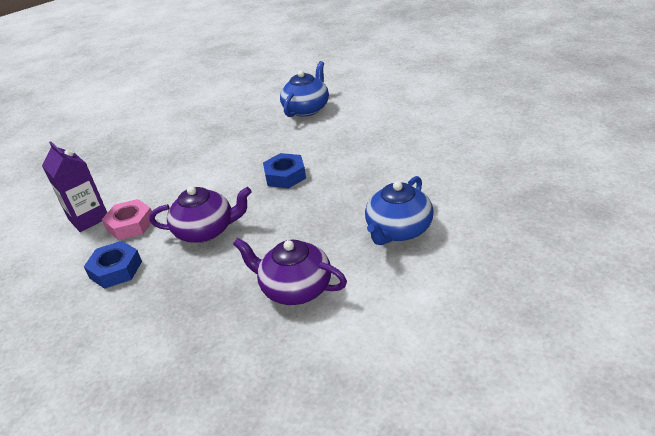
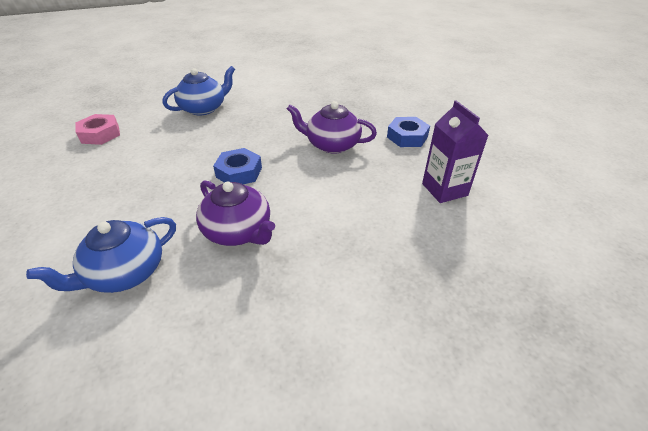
camera: 165 degrees left, 5 degrees up
pink nut [102,199,152,240] -> pink nut moved to [76,114,120,145]
purple teapot [233,238,347,305] -> purple teapot moved to [196,180,275,246]

